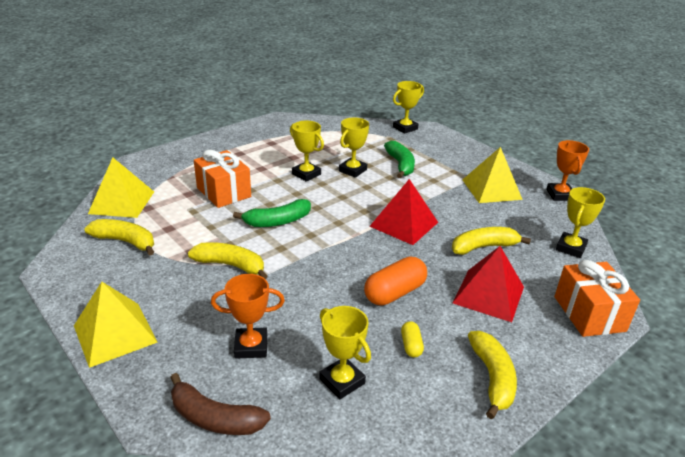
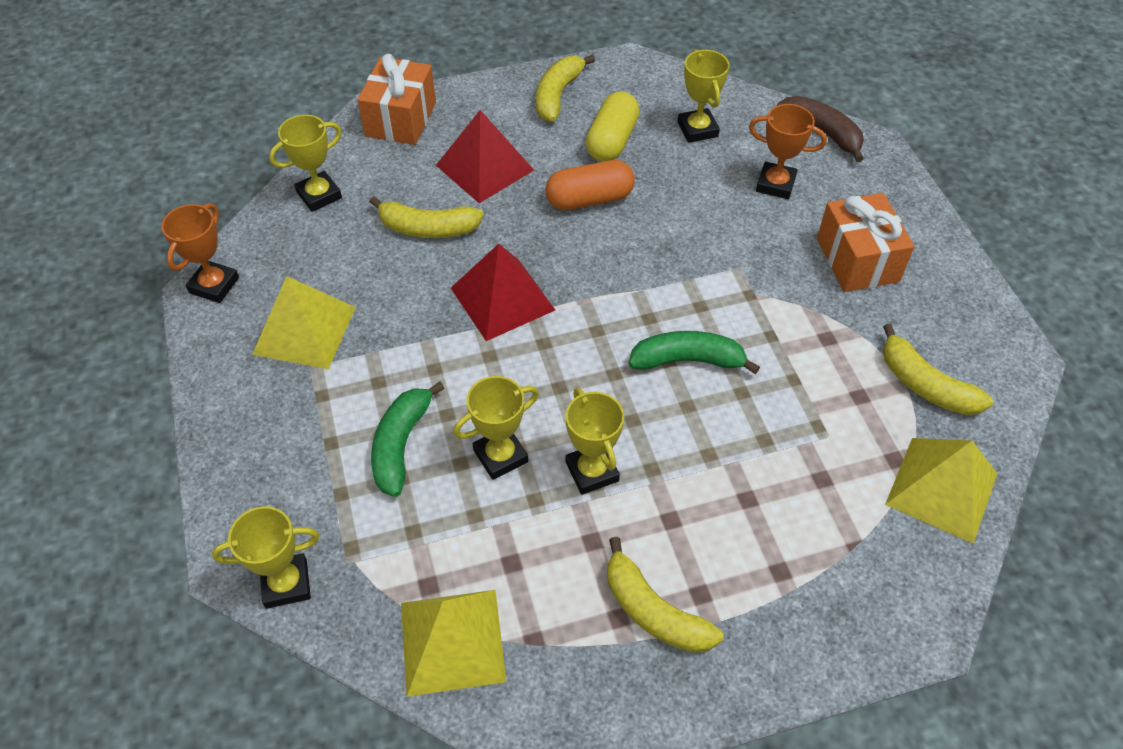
camera: 155 degrees left, 20 degrees up
yellow pyramid [74,282,158,368] -> yellow pyramid moved to [401,590,506,697]
yellow banana [188,242,268,279] -> yellow banana moved to [607,537,723,653]
orange gift [194,150,251,208] -> orange gift moved to [817,193,915,292]
yellow capsule [401,321,424,357] -> yellow capsule [586,91,639,162], size x1.93

